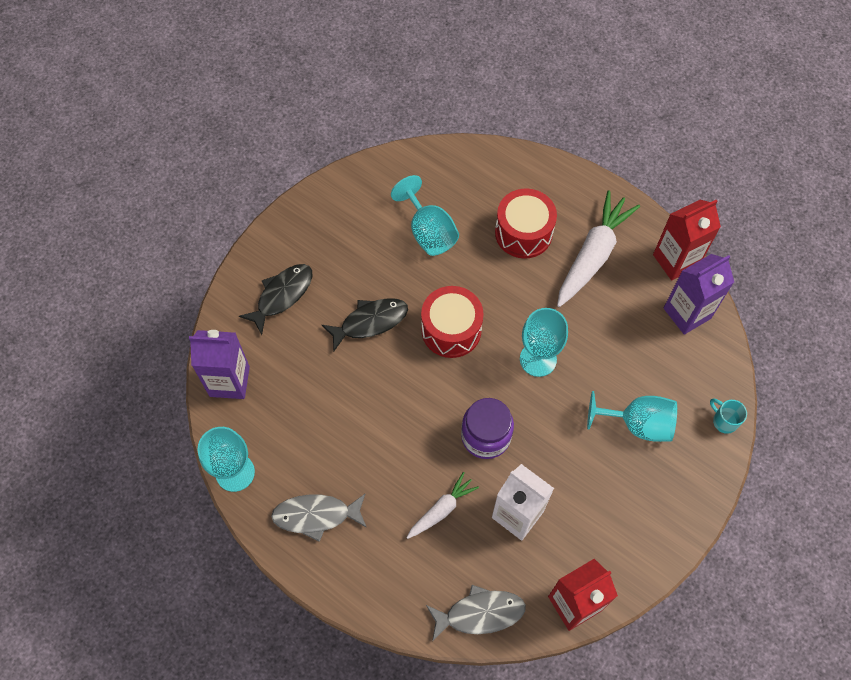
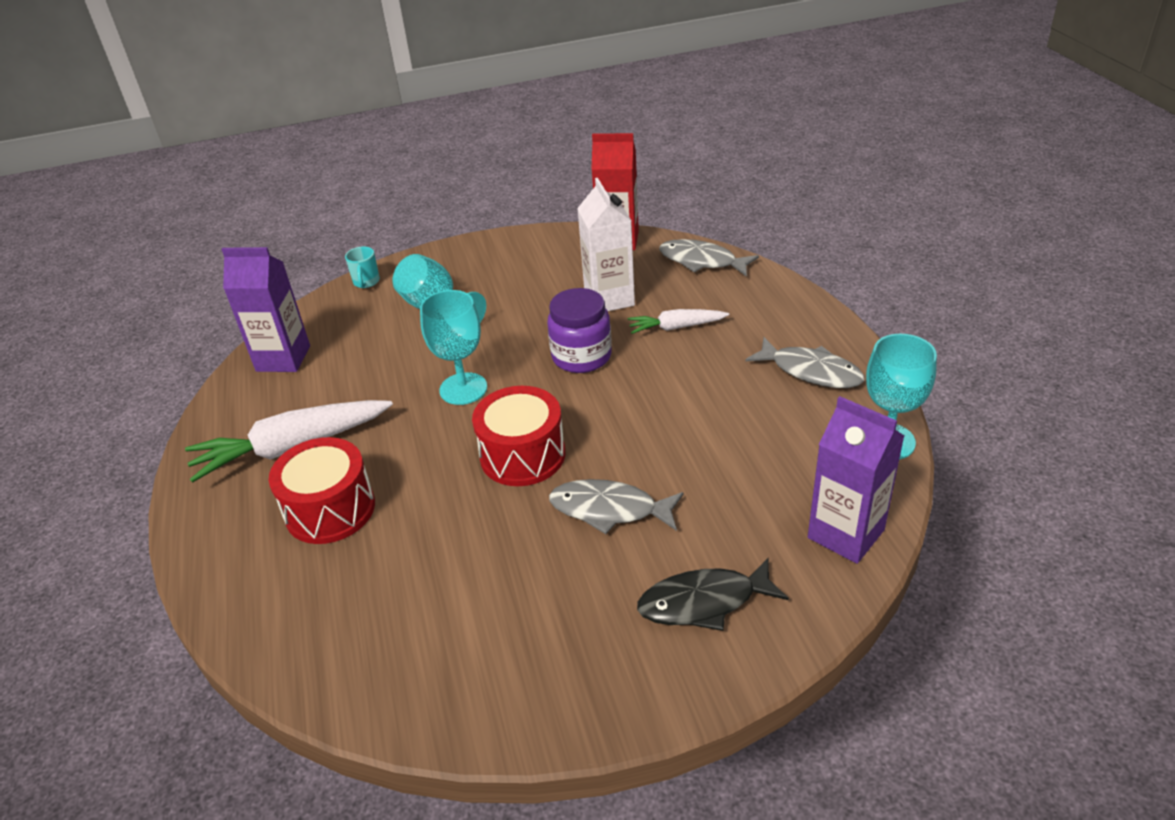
camera: 140 degrees left, 25 degrees down
black fish [322,298,408,352] -> grey fish [549,479,684,534]
turquoise goblet [391,175,459,256] -> none
red carton [653,200,721,281] -> none

